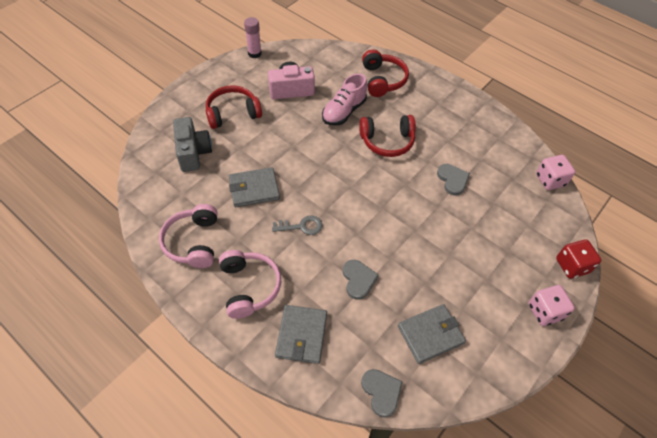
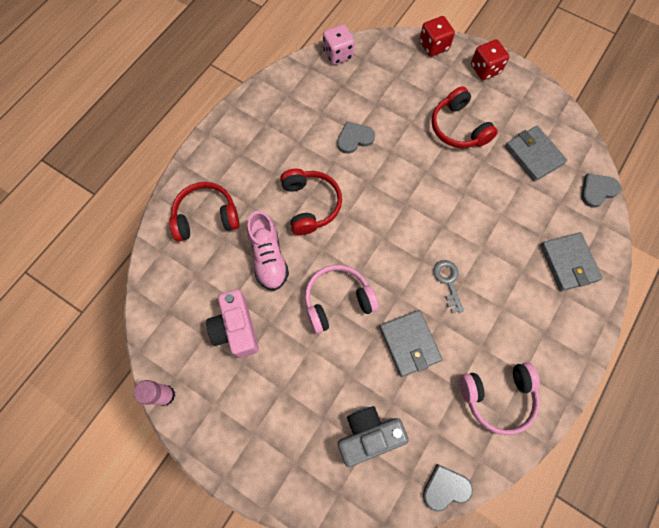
camera: 95 degrees left, 15 degrees up
red headphones [206,85,262,129] -> red headphones moved to [431,86,498,148]
pink headphones [219,250,281,319] -> pink headphones moved to [305,265,379,334]
grey wallet [275,305,327,364] -> grey wallet turned 75 degrees clockwise [540,232,603,291]
pink shoe [322,73,367,125] -> pink shoe turned 45 degrees clockwise [247,211,289,291]
grey heart [343,260,379,300] -> grey heart moved to [423,464,473,512]
pink dice [528,285,575,326] -> red dice [471,39,509,80]

